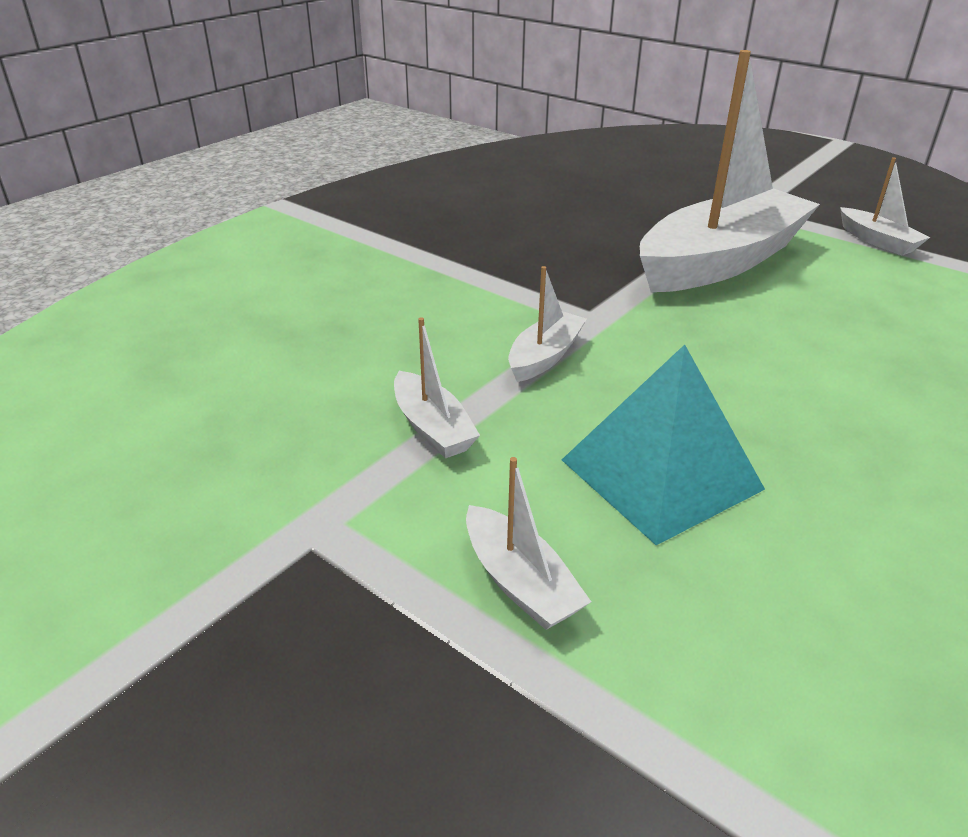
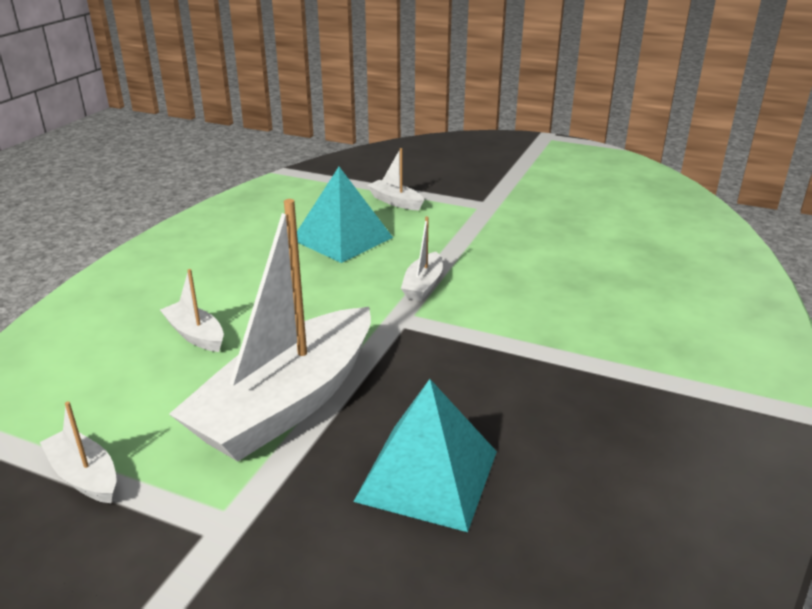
camera: 165 degrees right, 5 degrees down
white boat [394,317,480,459] -> white boat moved to [160,269,224,352]
none -> turquoise pyramid [353,379,497,532]

